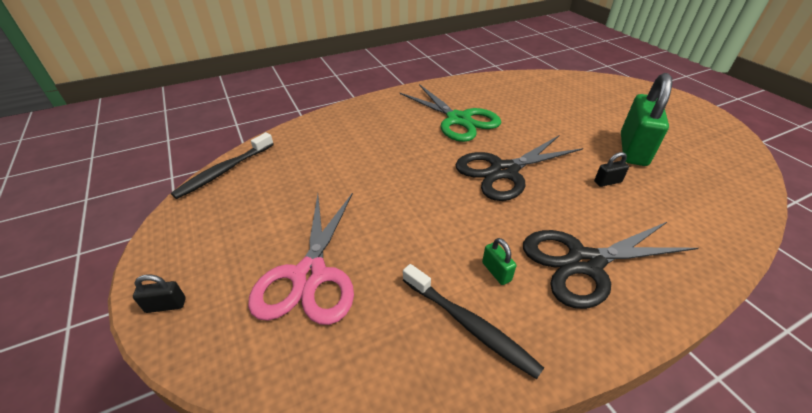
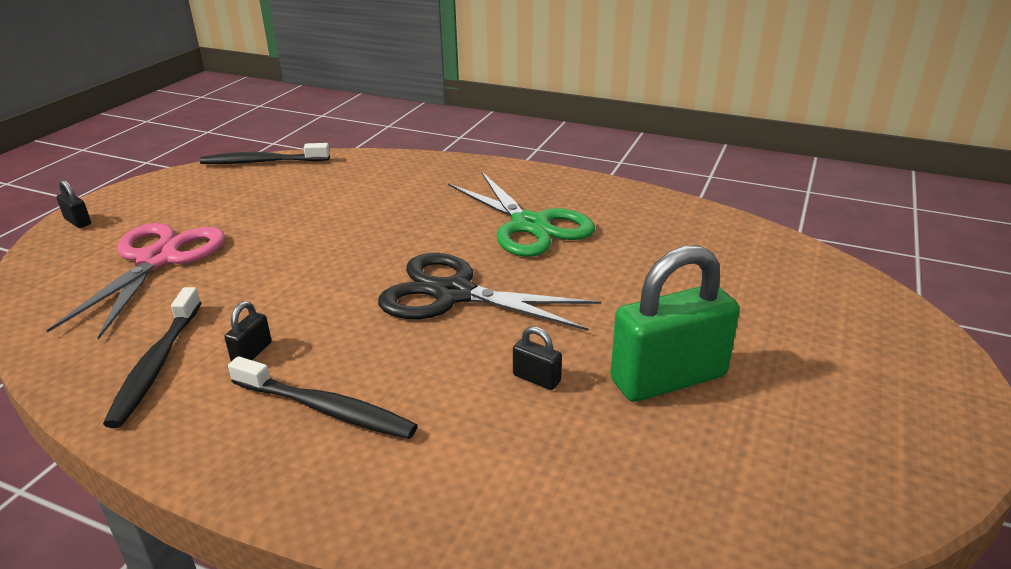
camera: 50 degrees right, 10 degrees down
pink scissors [248,193,354,325] -> pink scissors turned 135 degrees clockwise [46,223,225,340]
green scissors [400,84,501,142] -> green scissors turned 45 degrees counterclockwise [448,172,595,257]
green padlock [482,238,516,285] -> black padlock [224,301,272,361]
black scissors [523,222,699,309] -> black toothbrush [228,356,418,439]

